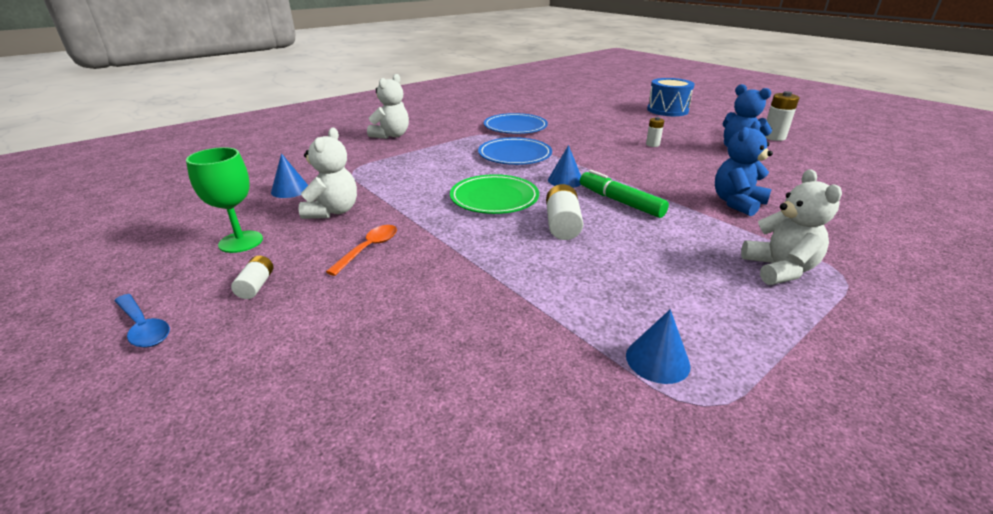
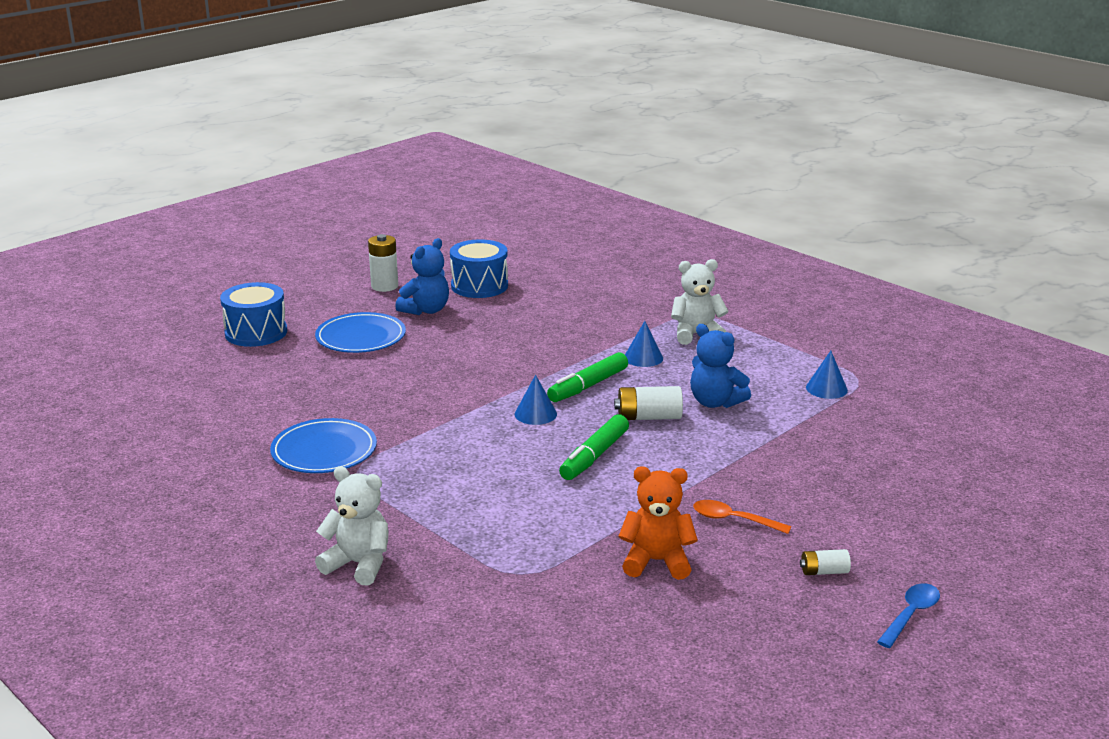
camera: 95 degrees left, 5 degrees down
green goblet [186,147,263,253] -> none
blue cone [271,153,308,198] -> blue cone moved to [625,321,663,367]
white teddy bear [299,128,357,219] -> orange teddy bear [619,466,698,580]
green plate [450,174,539,214] -> green marker [559,414,629,480]
blue plate [478,137,552,165] -> blue plate moved to [315,312,406,353]
white battery [646,117,664,147] -> none
blue teddy bear [715,121,773,216] -> blue teddy bear moved to [690,324,751,408]
none -> blue drum [450,239,508,298]

